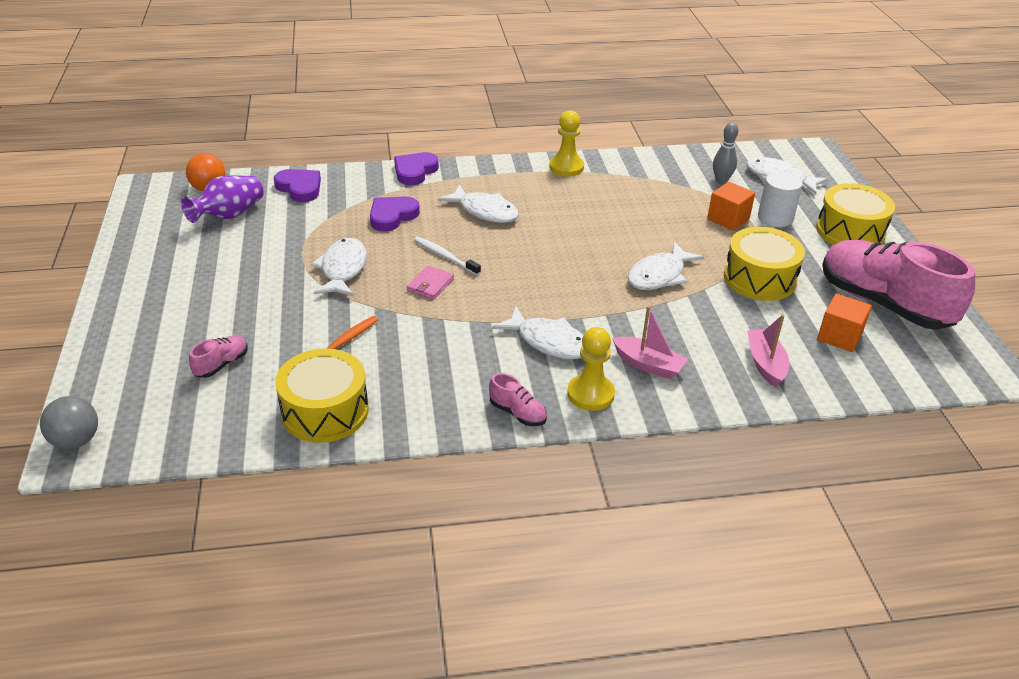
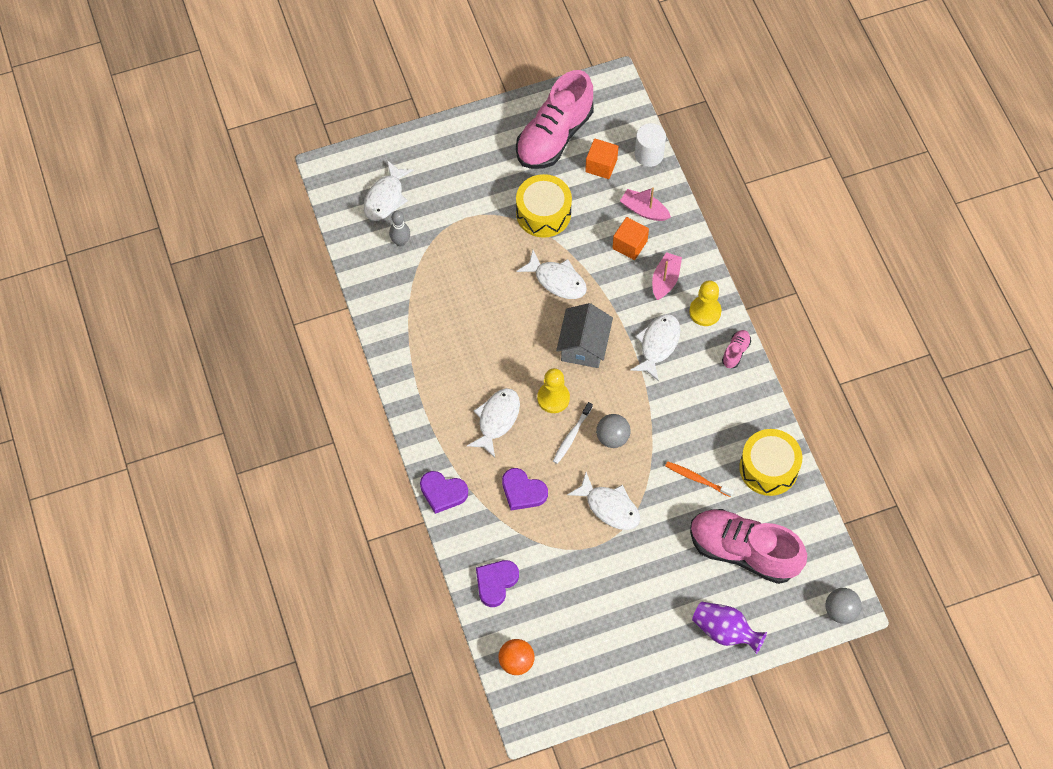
camera: 100 degrees left, 25 degrees up
purple vase [181,175,264,223] -> purple vase moved to [692,602,767,654]
pink shoe [189,335,248,378] -> pink shoe [690,509,807,584], size x2.50
white fish [311,238,367,297] -> white fish turned 135 degrees counterclockwise [567,472,640,530]
pink wallet [407,266,454,300] -> grey ball [596,414,631,448]
yellow pawn [549,110,584,177] -> yellow pawn moved to [537,368,570,413]
orange cube [707,182,755,231] -> orange cube moved to [612,217,649,260]
pink boat [747,314,789,387] -> pink boat turned 45 degrees clockwise [620,187,671,221]
white cylinder [758,172,803,227] -> white cylinder moved to [635,123,666,167]
yellow drum [816,183,895,245] -> none
none -> grey house [556,303,613,368]

